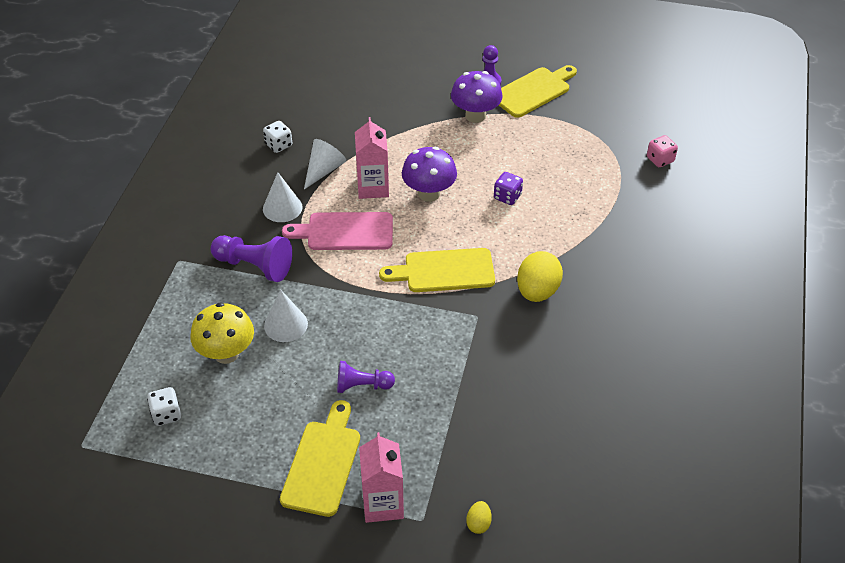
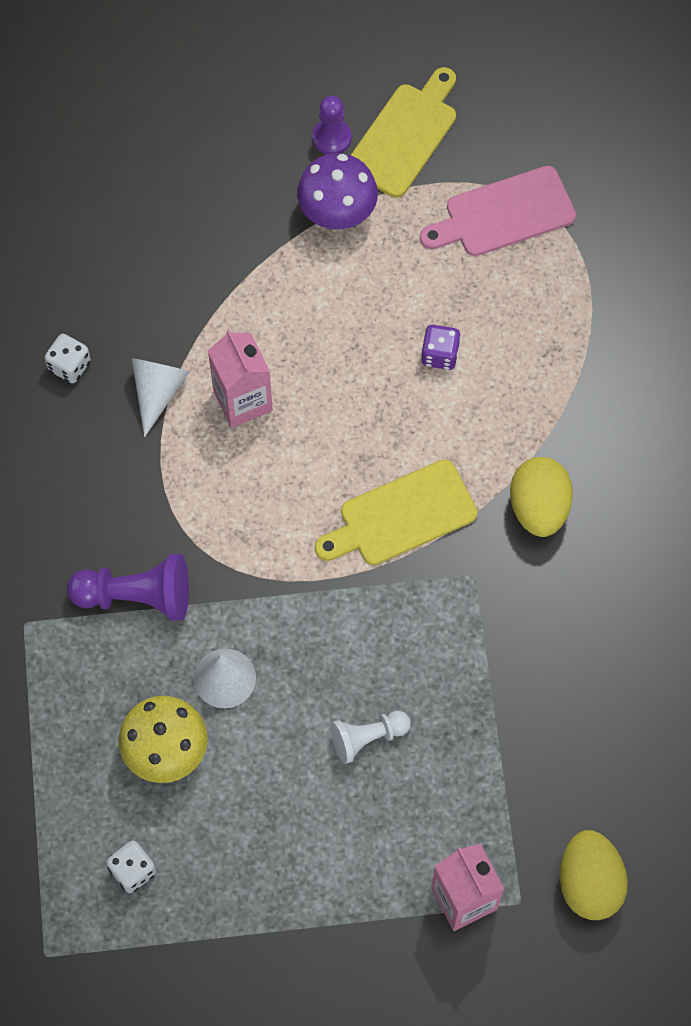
camera: 20 degrees left, 20 degrees up
white cone [263,172,303,222] -> none
yellow cutting board [280,400,360,517] -> none
pink cutting board [282,212,393,250] -> pink cutting board moved to [420,166,576,256]
purple pawn [337,361,395,393] -> white pawn [330,711,411,764]
purple mushroom [402,147,457,202] -> none
yellow egg [466,501,492,534] -> yellow egg [560,830,628,920], size x2.09
pink dice [647,135,678,167] -> none

